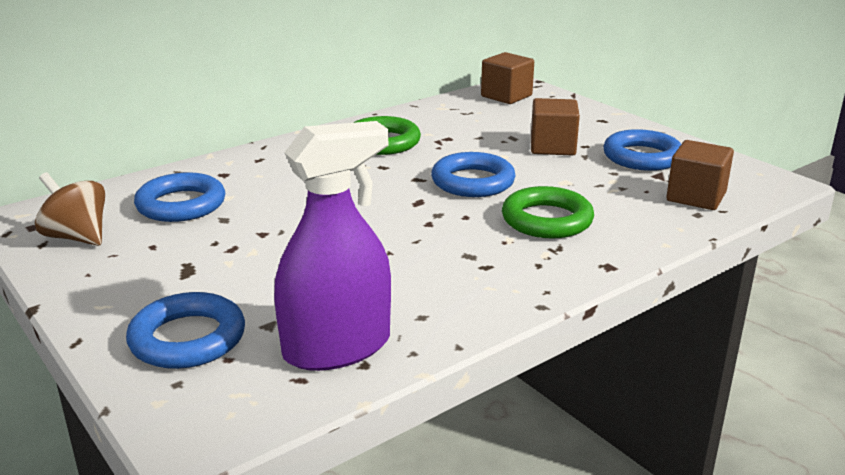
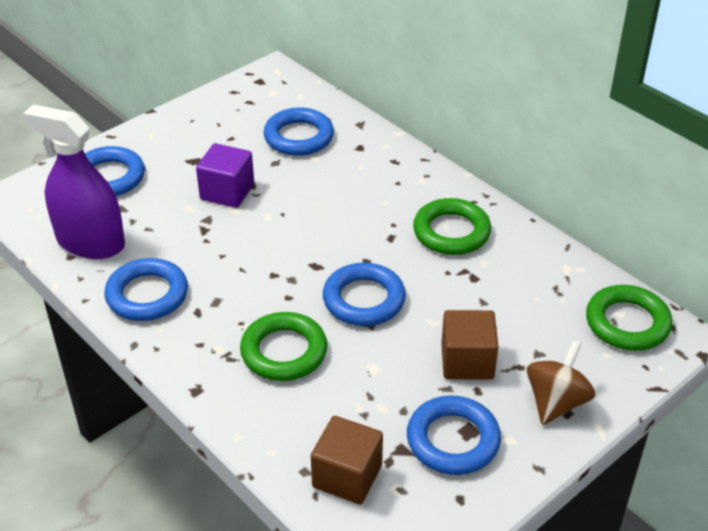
camera: 85 degrees right, 15 degrees up
brown spinning top [35,172,105,246] -> brown spinning top moved to [526,340,595,425]
purple spray bottle [274,121,391,371] -> purple spray bottle turned 150 degrees clockwise [23,105,125,259]
brown cube [481,52,534,104] -> green ring [586,285,672,351]
none -> blue ring [105,258,188,321]
none -> purple cube [196,143,254,208]

